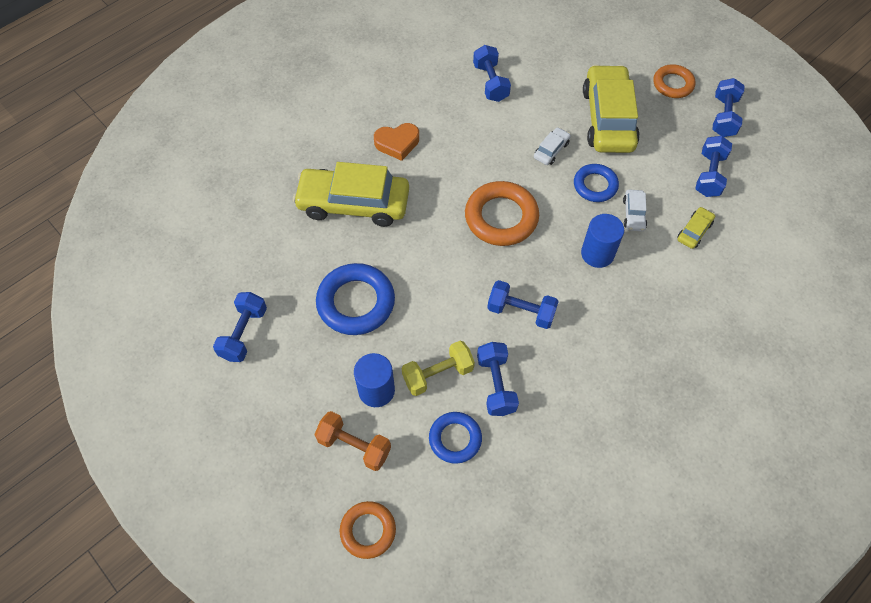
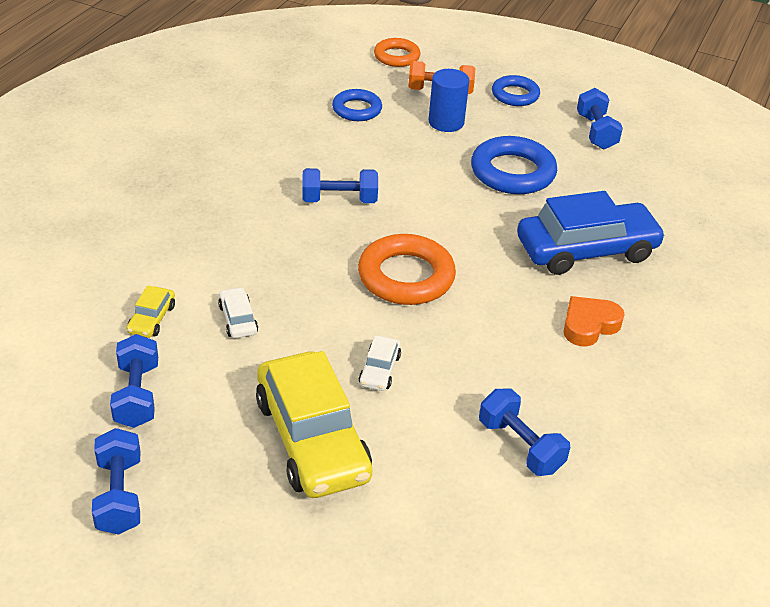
camera: 155 degrees right, 20 degrees down
yellow car [293,162,409,227] -> blue car [517,191,666,275]
yellow dumbbell [402,341,475,396] -> none
blue dumbbell [477,342,519,416] -> none
blue ring [574,164,619,202] -> blue ring moved to [492,75,540,106]
blue cylinder [581,214,624,268] -> none
orange ring [653,64,696,98] -> none

